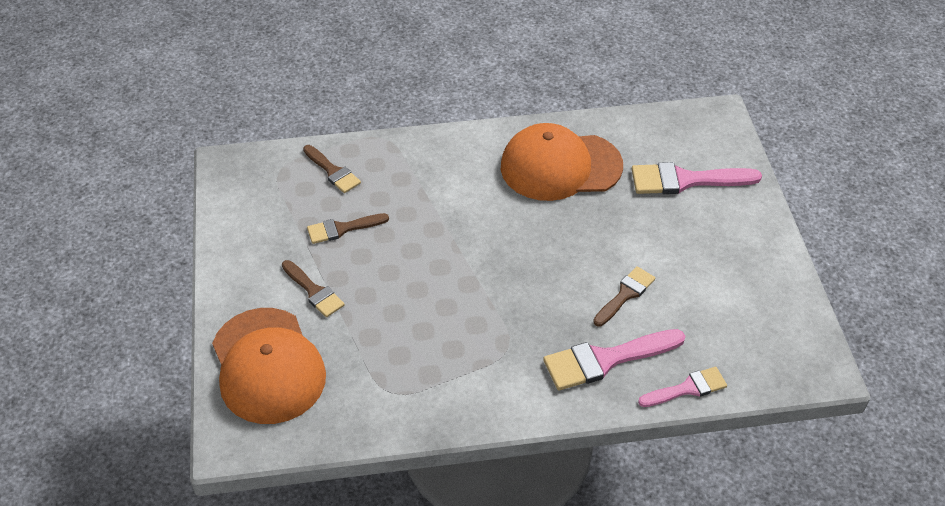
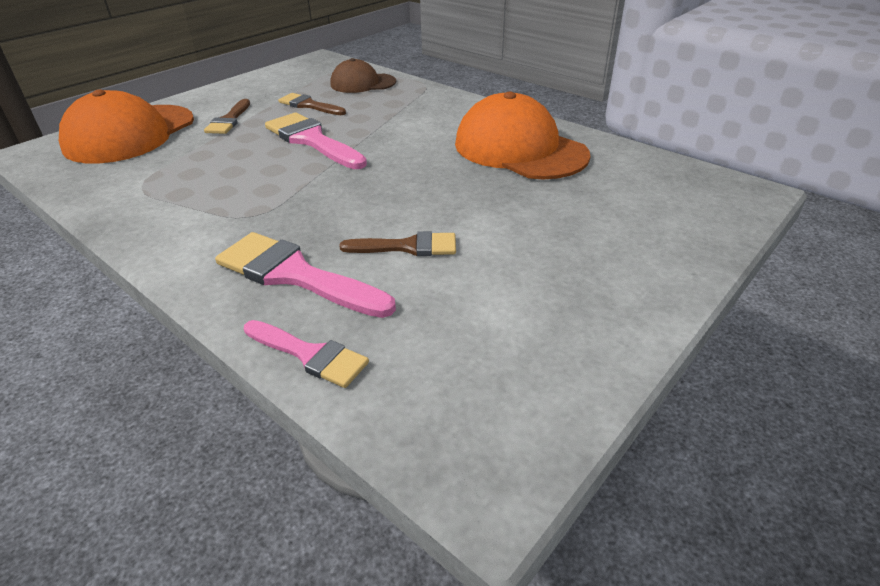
camera: 50 degrees right, 10 degrees down
brown brush [303,145,361,193] -> brown cap [331,58,396,93]
pink brush [632,162,762,194] -> pink brush moved to [265,113,367,169]

